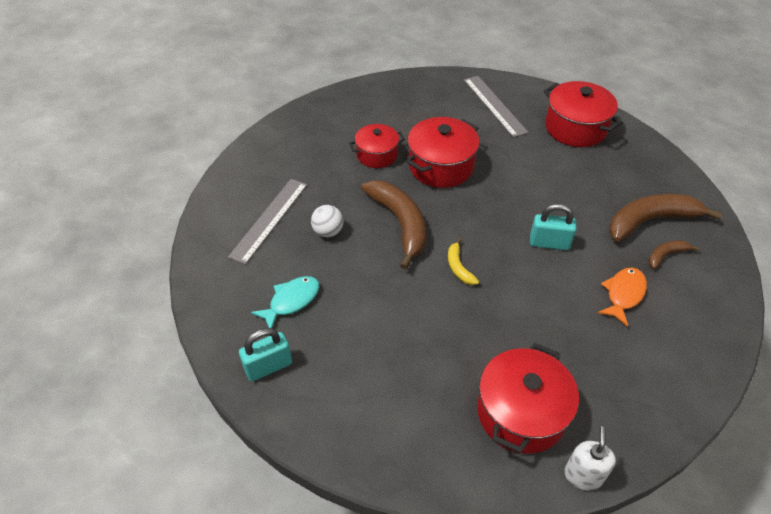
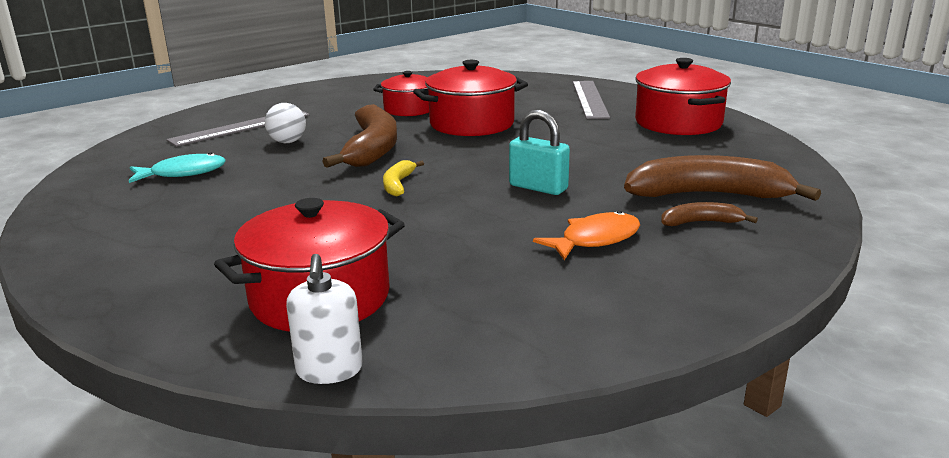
camera: 25 degrees right, 25 degrees down
turquoise padlock [239,328,292,381] -> none
white soap dispenser [564,426,616,490] -> white soap dispenser turned 135 degrees clockwise [286,254,363,384]

